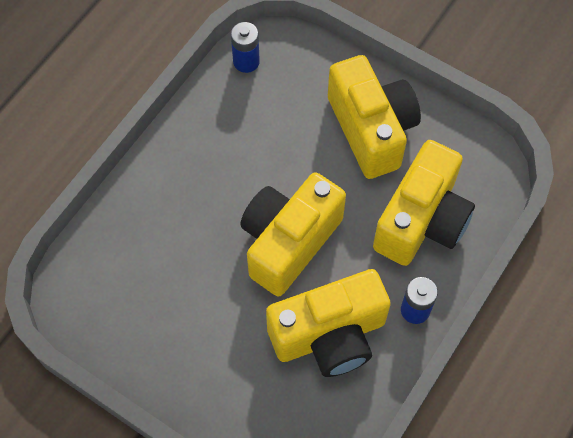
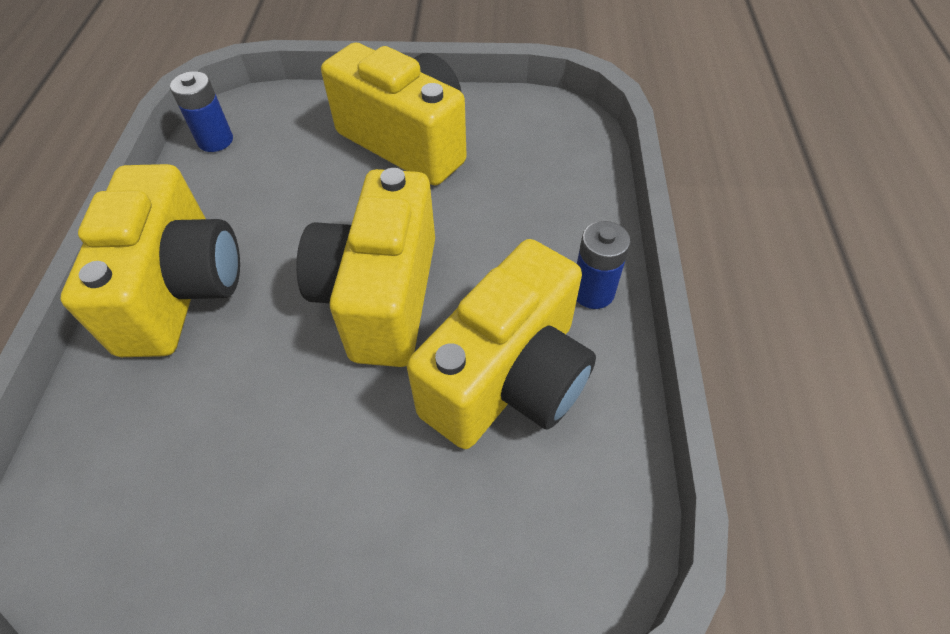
camera: 30 degrees left, 10 degrees down
yellow camera [373,140,475,266] -> yellow camera moved to [60,164,240,357]

